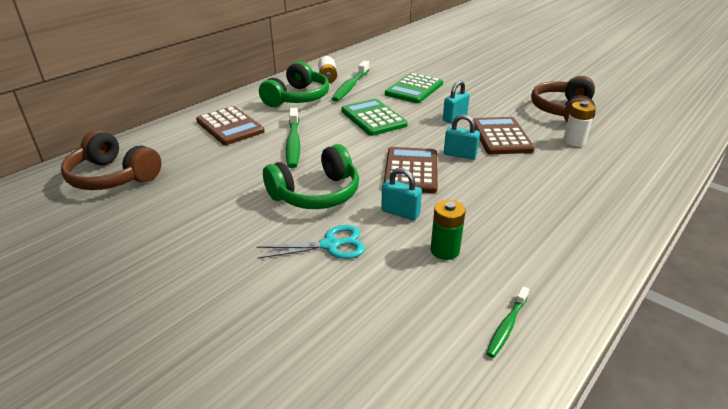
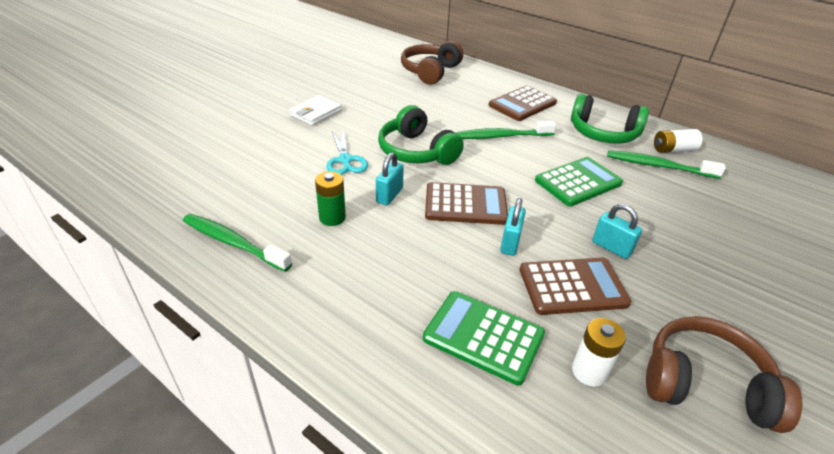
camera: 85 degrees right, 5 degrees up
green calculator [385,73,443,103] -> green calculator moved to [423,291,545,385]
green toothbrush [486,286,529,358] -> green toothbrush [183,214,292,272], size x1.72
none -> white wallet [289,95,342,126]

